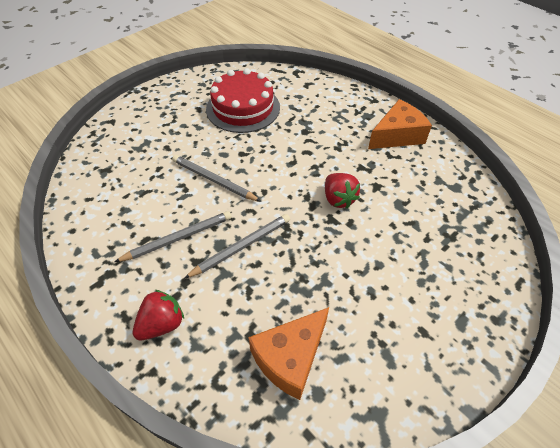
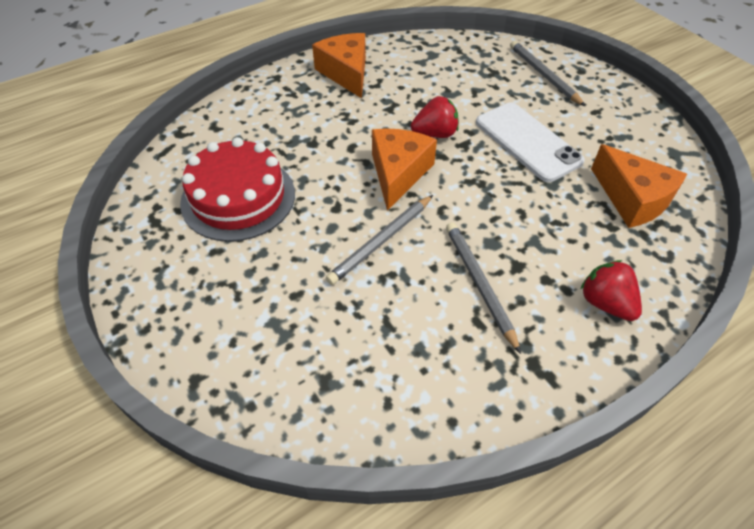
camera: 80 degrees left, 0 degrees up
grey pencil [184,214,290,279] -> grey pencil moved to [510,41,585,106]
none -> orange cheese [372,128,437,211]
none -> white phone [476,102,585,182]

